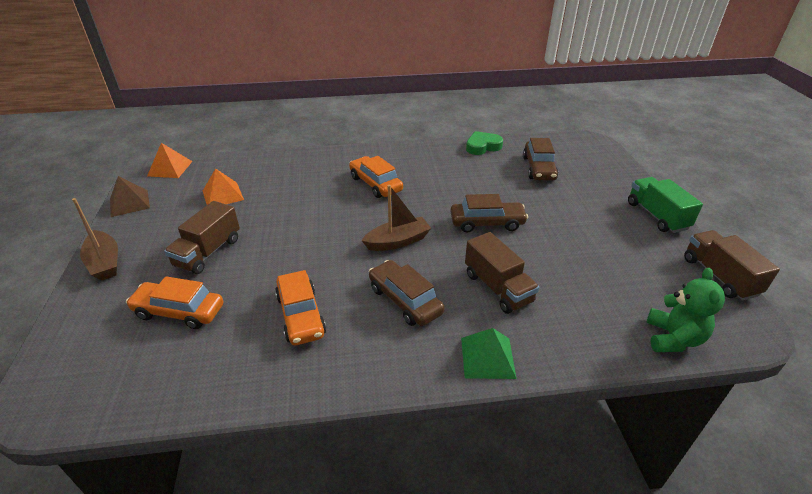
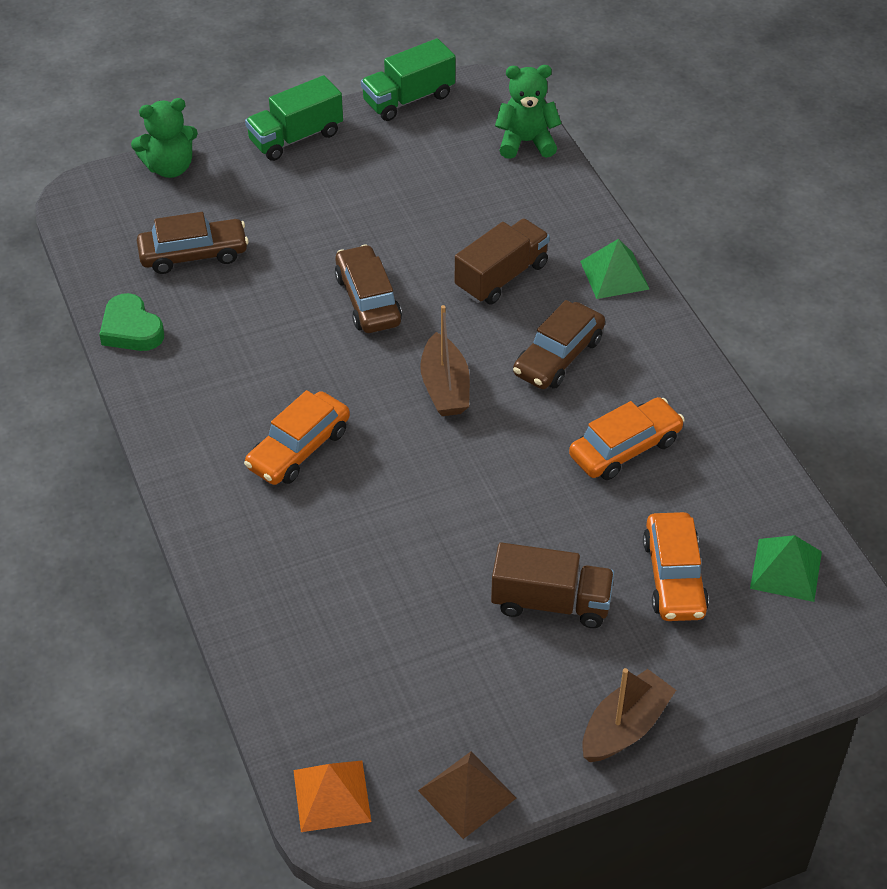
camera: 105 degrees left, 10 degrees up
orange pyramid [203,168,244,205] -> none
brown boat [361,185,431,251] -> brown boat turned 150 degrees counterclockwise [420,305,470,416]
brown truck [684,230,780,300] -> green truck [361,38,455,121]
none -> green teddy bear [131,98,198,178]
none -> green pyramid [750,535,822,602]

